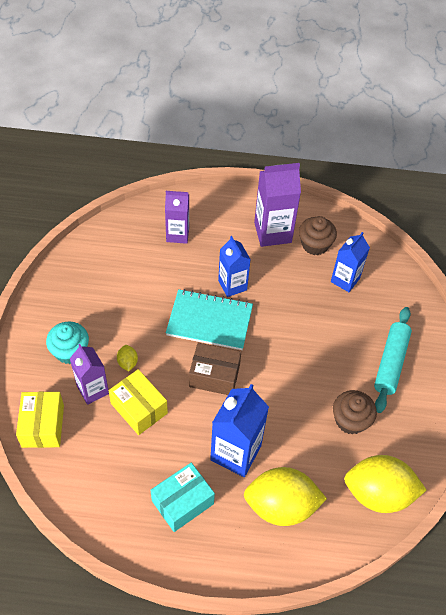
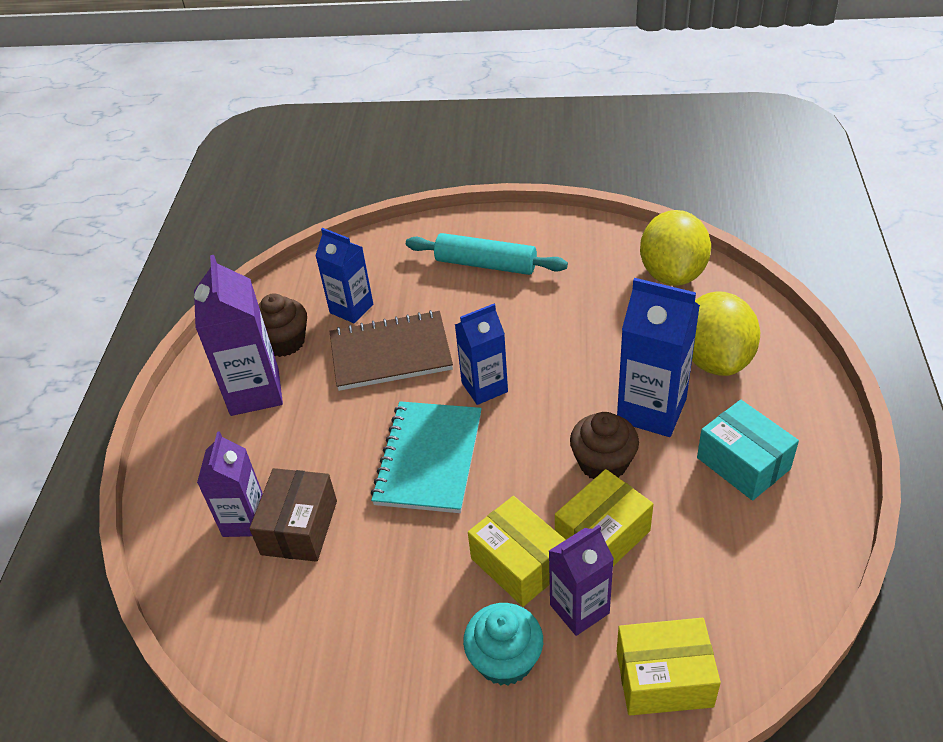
camera: 85 degrees left, 10 degrees down
yellow lemon [117,345,138,371] -> yellow box [468,496,566,607]
brown box [189,343,241,395] -> brown box moved to [249,468,337,562]
blue carton [218,236,251,297] -> blue carton moved to [455,304,508,405]
brown cupcake [333,390,377,435] -> brown cupcake moved to [570,412,639,479]
none -> brown notebook [330,310,453,391]

